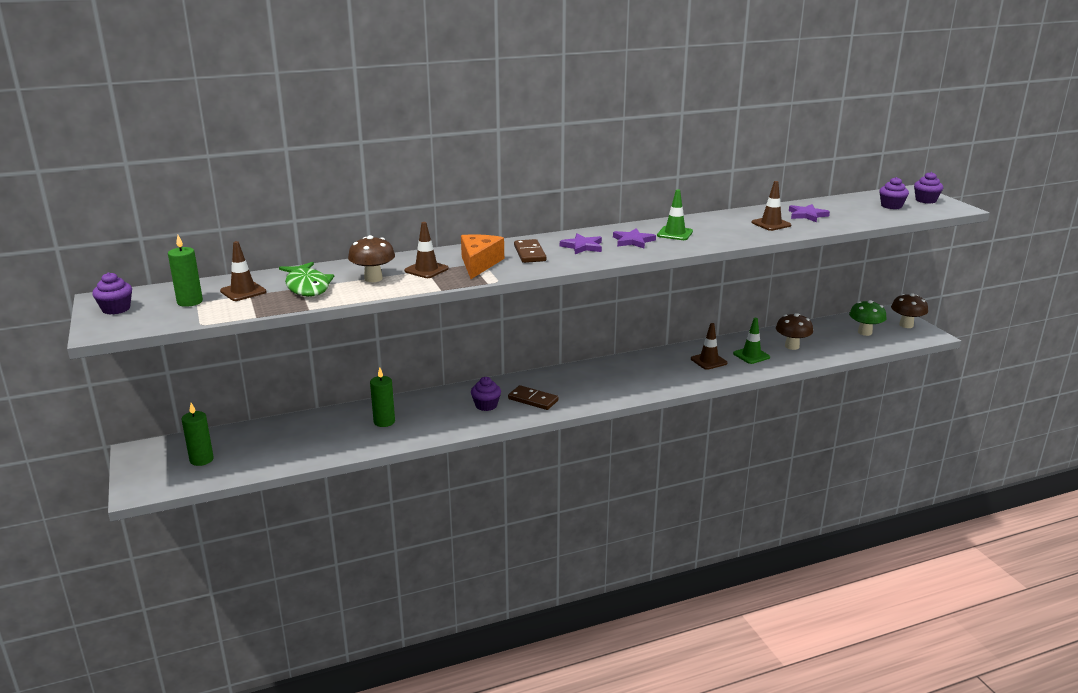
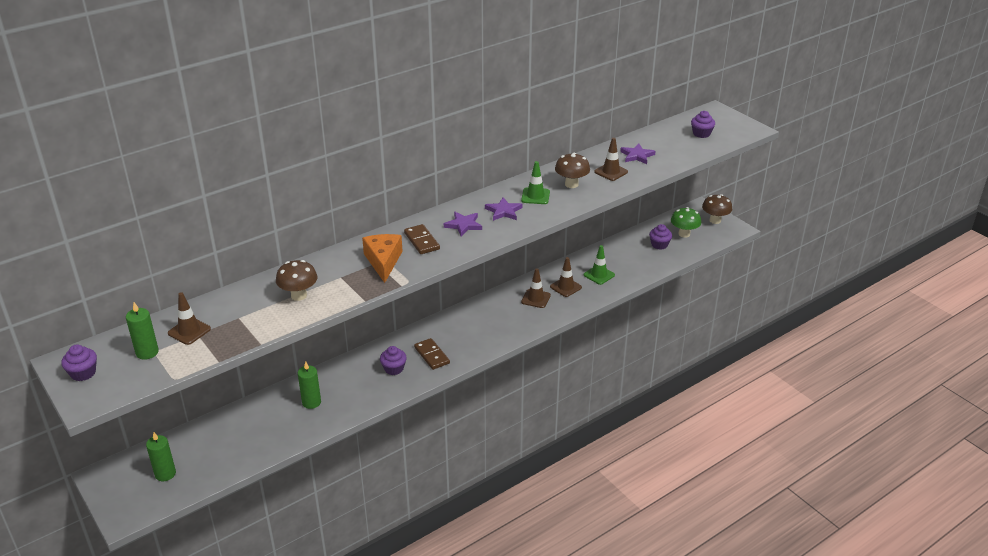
camera: 15 degrees left, 10 degrees up
green fish [279,262,334,297] -> none
brown traffic cone [404,222,449,278] -> brown traffic cone moved to [521,268,551,308]
brown domino [508,385,559,410] -> brown domino turned 45 degrees clockwise [414,338,450,370]
brown mushroom [776,313,813,350] -> brown mushroom moved to [555,153,590,188]
purple cupcake [914,172,943,204] -> purple cupcake moved to [649,224,672,250]

